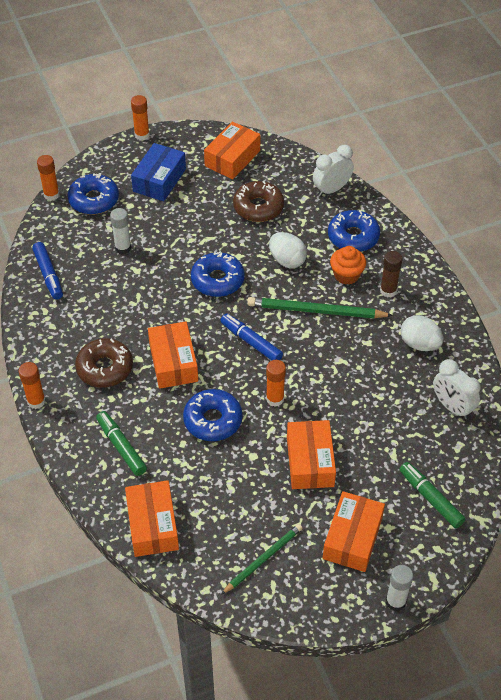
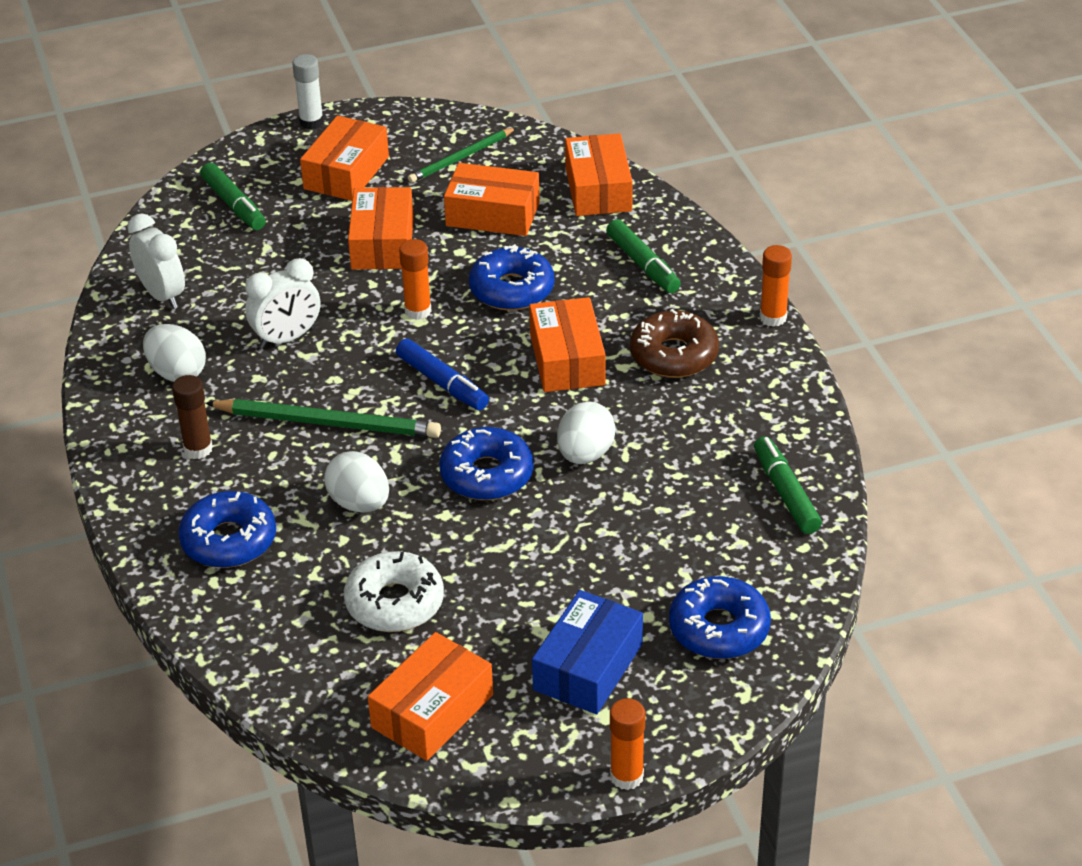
camera: 175 degrees left, 10 degrees down
blue marker [32,242,63,300] -> green marker [754,436,822,534]
orange glue stick [37,155,60,201] -> none
white glue stick [110,208,131,254] -> none
brown donut [233,181,284,222] -> white donut [344,551,444,632]
white clock [313,145,354,197] -> white clock moved to [245,258,320,348]
orange cupcake [330,246,366,285] -> none
none -> orange box [444,163,540,236]
none -> white egg [557,401,616,464]

